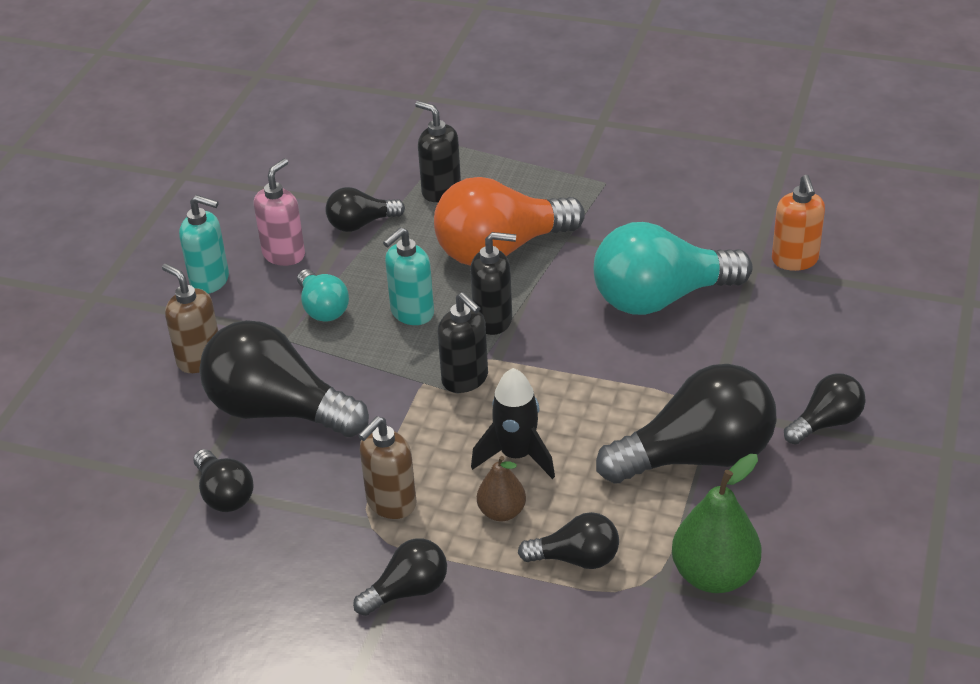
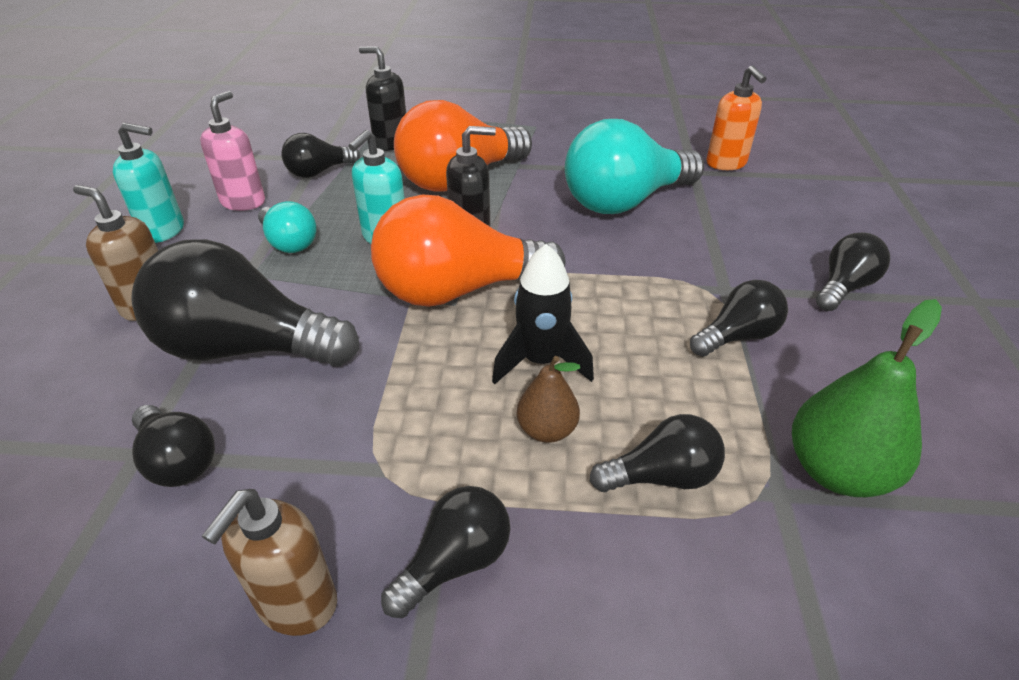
camera: 15 degrees left, 0 degrees up
brown soap dispenser [358,416,416,519] -> brown soap dispenser moved to [202,489,337,636]
black soap dispenser [438,292,488,393] -> orange light bulb [371,194,566,307]
black light bulb [596,364,777,484] -> black light bulb [690,280,788,357], size x0.52

